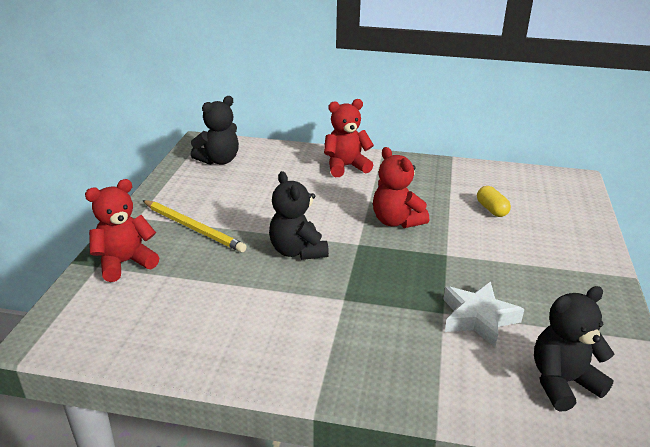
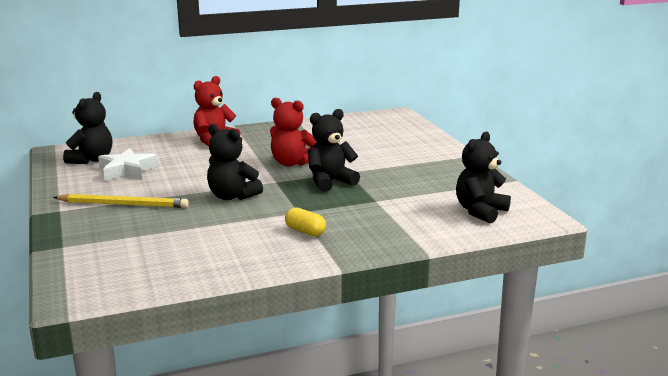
camera: 30 degrees left, 10 degrees down
red teddy bear [85,179,160,282] -> none
white star [443,282,524,347] -> white star moved to [98,148,158,181]
yellow capsule [477,186,511,217] -> yellow capsule moved to [285,207,326,236]
none -> black teddy bear [308,109,360,192]

